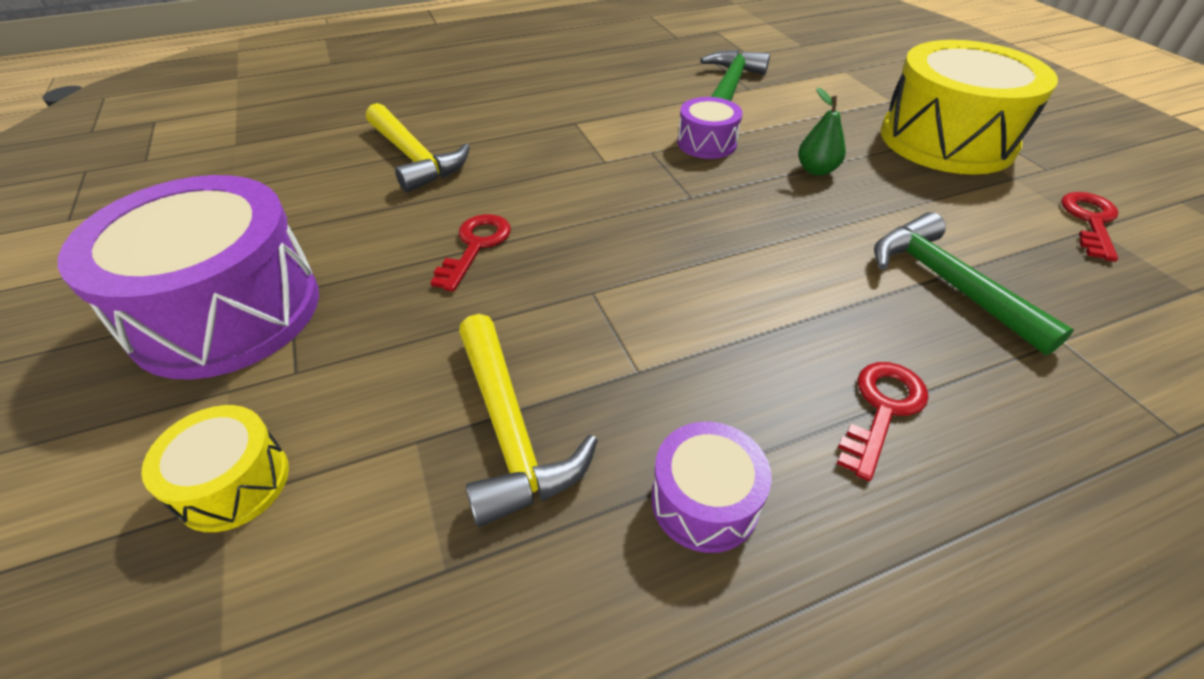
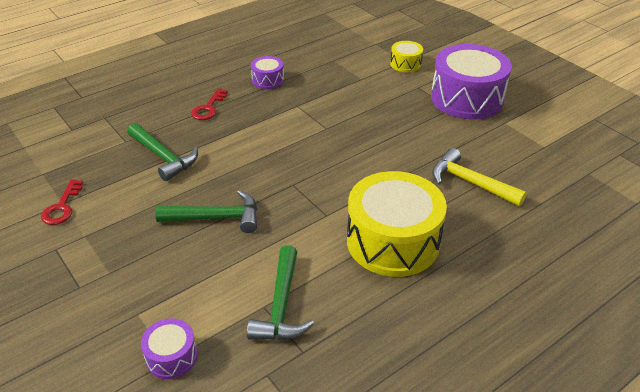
camera: 165 degrees right, 5 degrees down
red key [430,214,511,292] -> none
yellow hammer [459,314,598,527] -> none
purple drum [677,97,743,159] -> purple drum moved to [141,318,198,379]
green pear [798,87,846,176] -> green hammer [155,190,257,233]
yellow drum [881,40,1058,175] -> yellow drum moved to [347,171,447,277]

